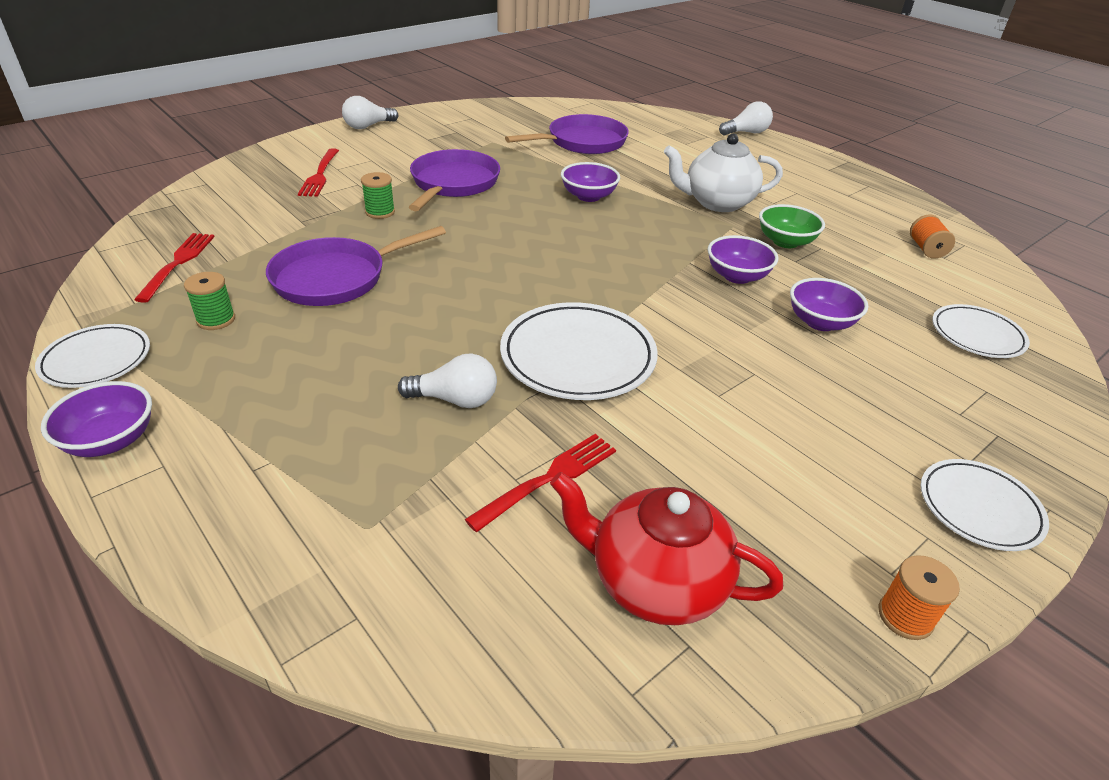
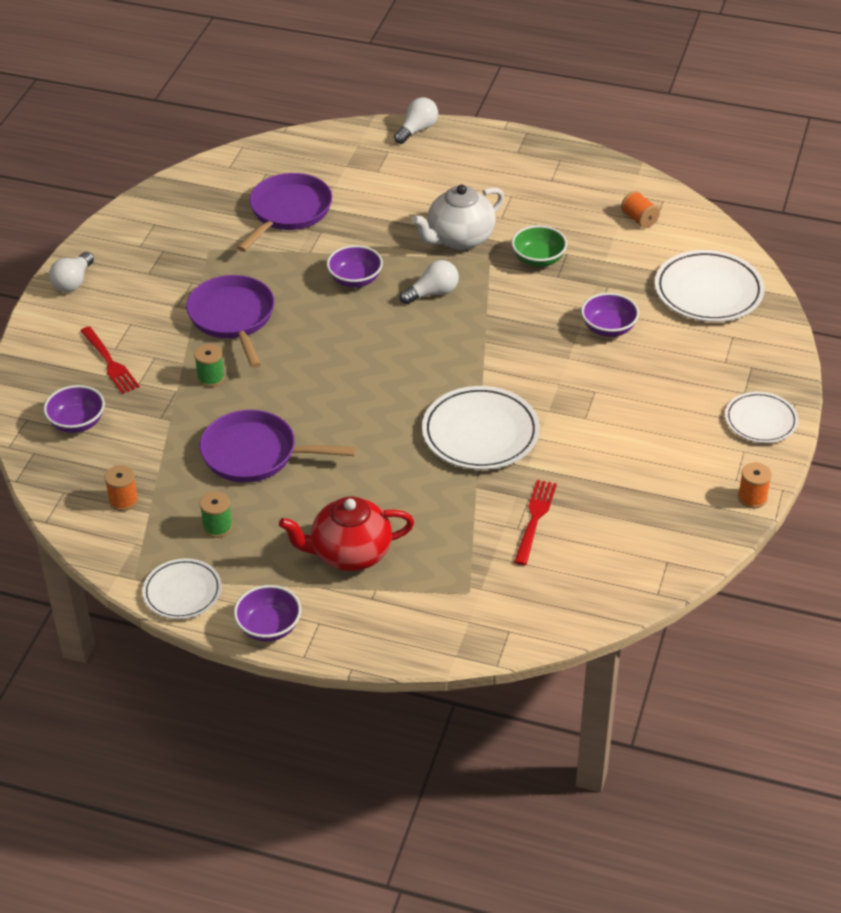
camera: 30 degrees left, 5 degrees up
red fork [134,233,215,303] -> orange spool [104,465,138,511]
purple pan [266,226,446,306] -> purple pan turned 75 degrees clockwise [200,410,356,483]
white light bulb [398,353,497,408] -> white light bulb moved to [399,260,459,304]
red teapot [550,472,783,625] -> red teapot moved to [279,497,414,571]
purple bowl [707,235,778,284] -> purple bowl moved to [43,385,105,433]
white plate [932,304,1030,358] -> white plate [655,250,765,322], size x1.62

